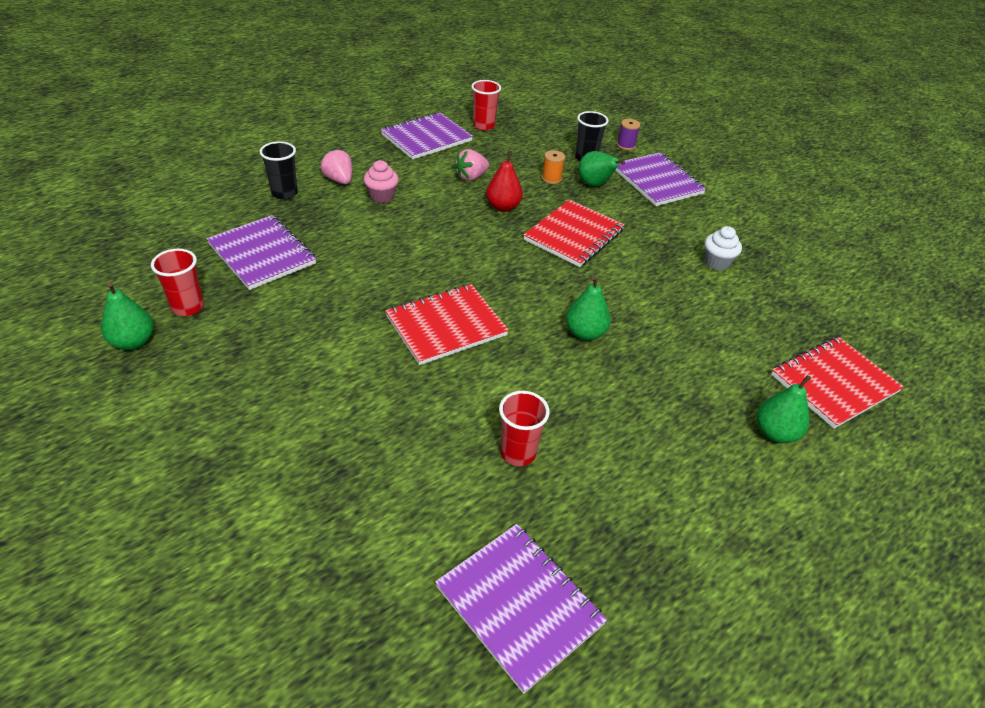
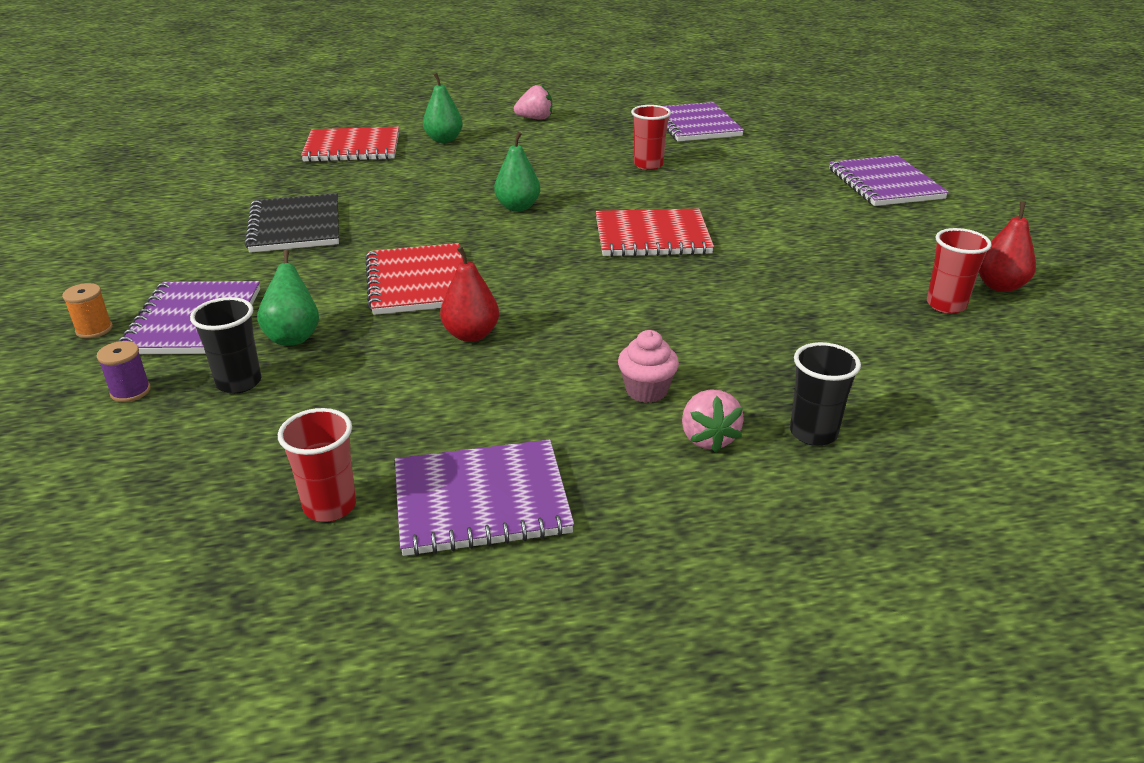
camera: 150 degrees left, 10 degrees down
green pear [101,282,154,350] -> red pear [979,202,1036,292]
purple notebook [206,215,316,290] -> purple notebook moved to [829,155,949,206]
pink strawberry [454,149,489,181] -> pink strawberry moved to [514,85,552,120]
red notebook [523,200,624,267] -> red notebook turned 75 degrees counterclockwise [365,243,463,315]
orange spool [542,150,565,184] -> orange spool moved to [62,283,113,339]
white cupcake [705,226,742,270] -> black notebook [245,193,339,253]

